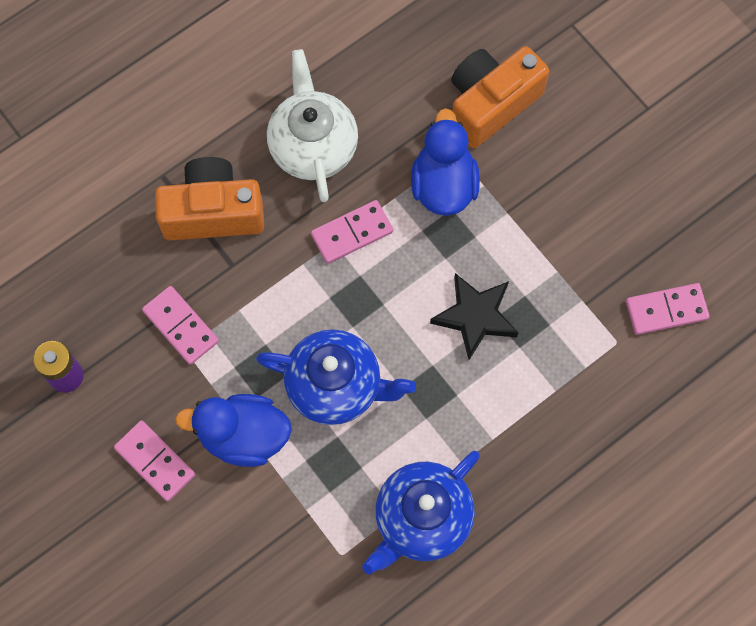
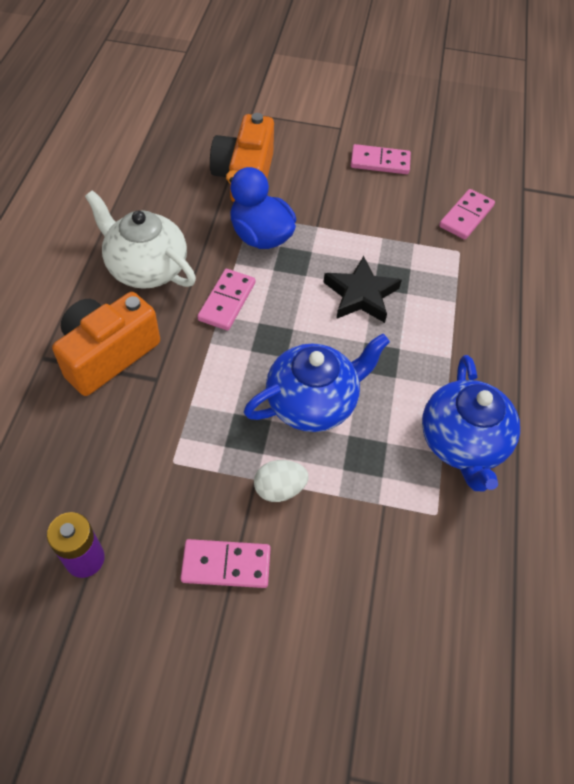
camera: 45 degrees left, 15 degrees down
pink domino [142,286,219,365] -> pink domino moved to [351,144,411,174]
blue duck [175,394,292,467] -> white egg [254,460,308,502]

